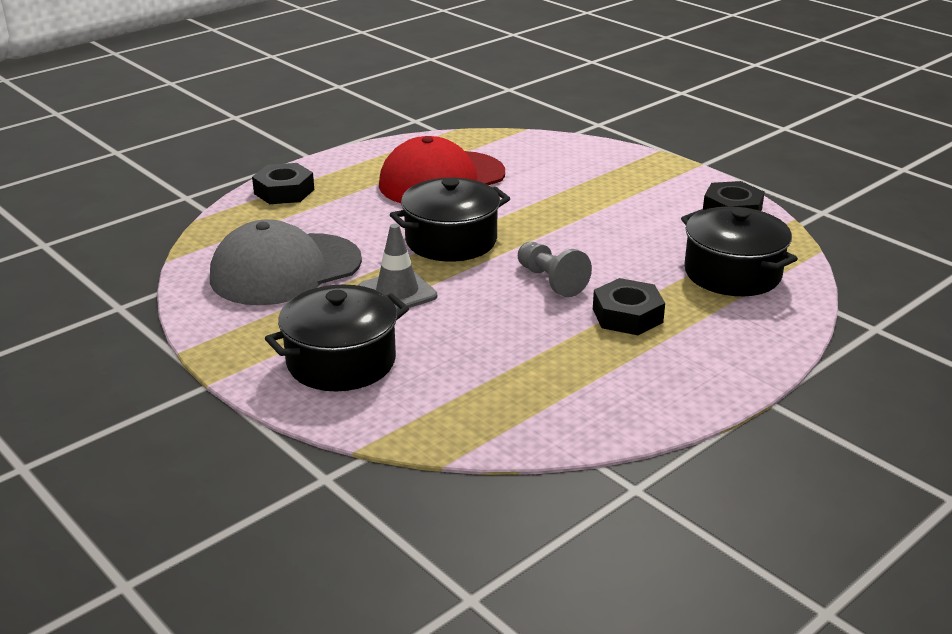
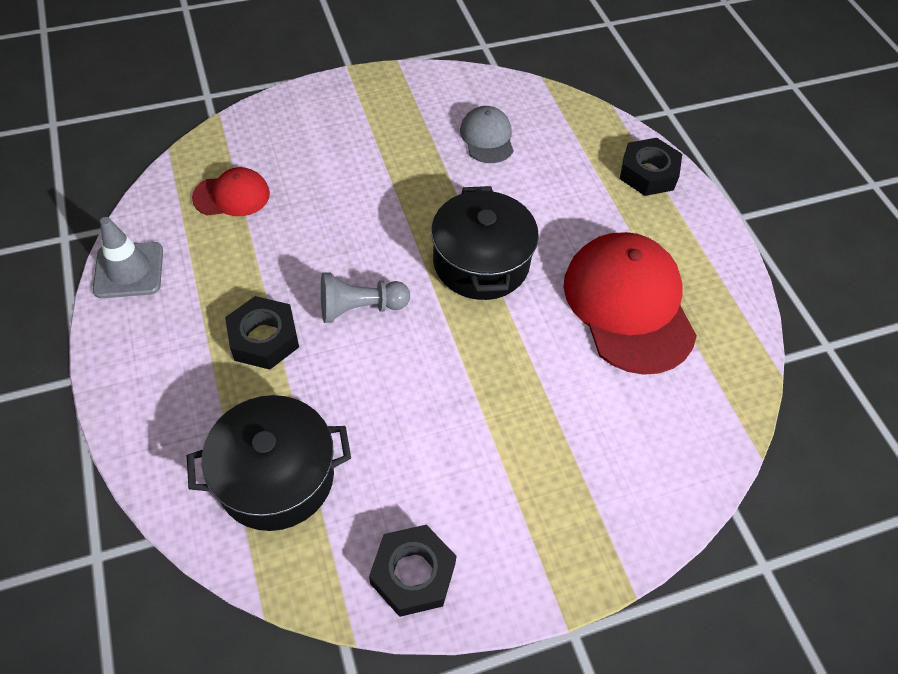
camera: 110 degrees right, 25 degrees up
grey cap [210,219,362,305] -> grey cap [460,106,514,163], size x0.51
black pot [265,285,409,391] -> none
grey traffic cone [358,224,437,311] -> grey traffic cone moved to [92,217,163,298]
none -> red cap [192,167,270,216]

